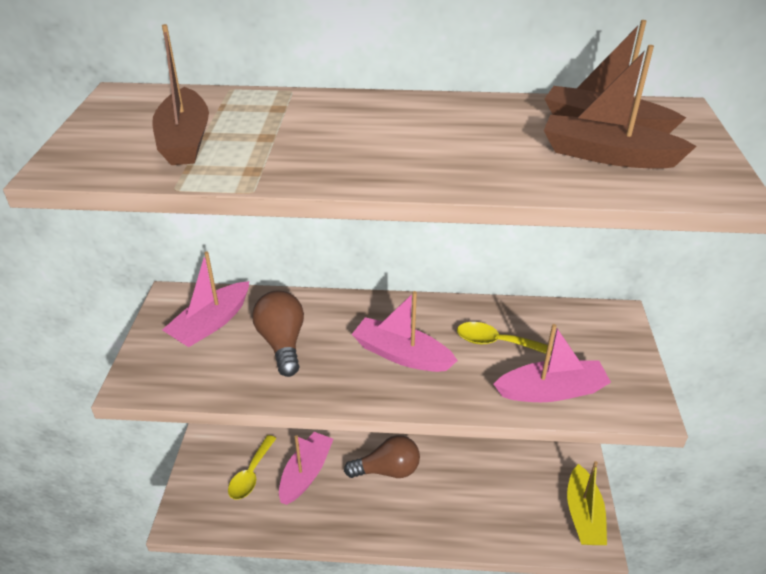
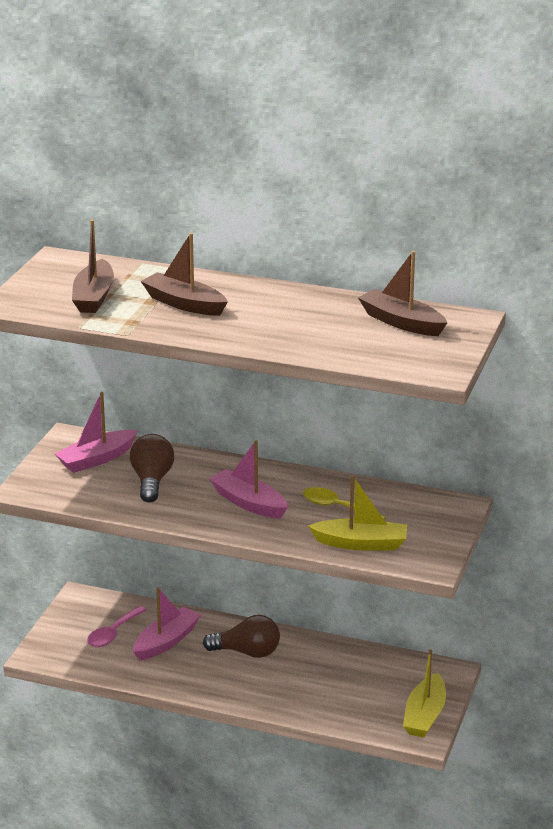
camera: 15 degrees right, 10 degrees down
yellow spoon [228,435,276,500] -> pink spoon [87,606,146,647]
pink boat [494,324,611,402] -> yellow boat [308,475,407,551]
brown boat [544,45,697,169] -> brown boat moved to [141,233,228,316]

